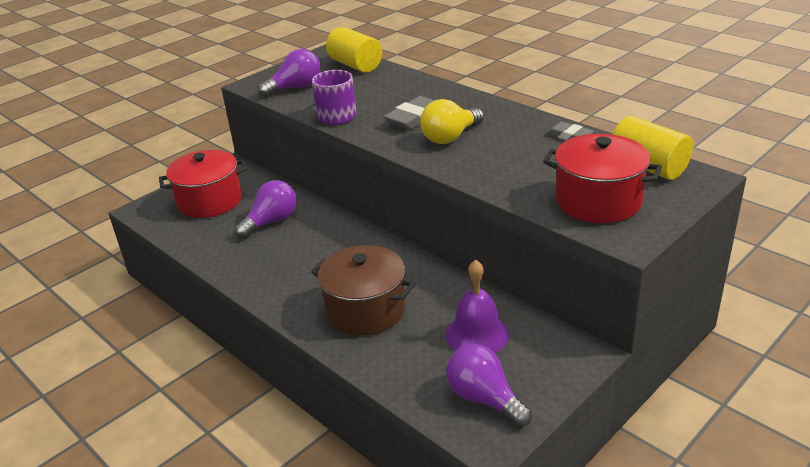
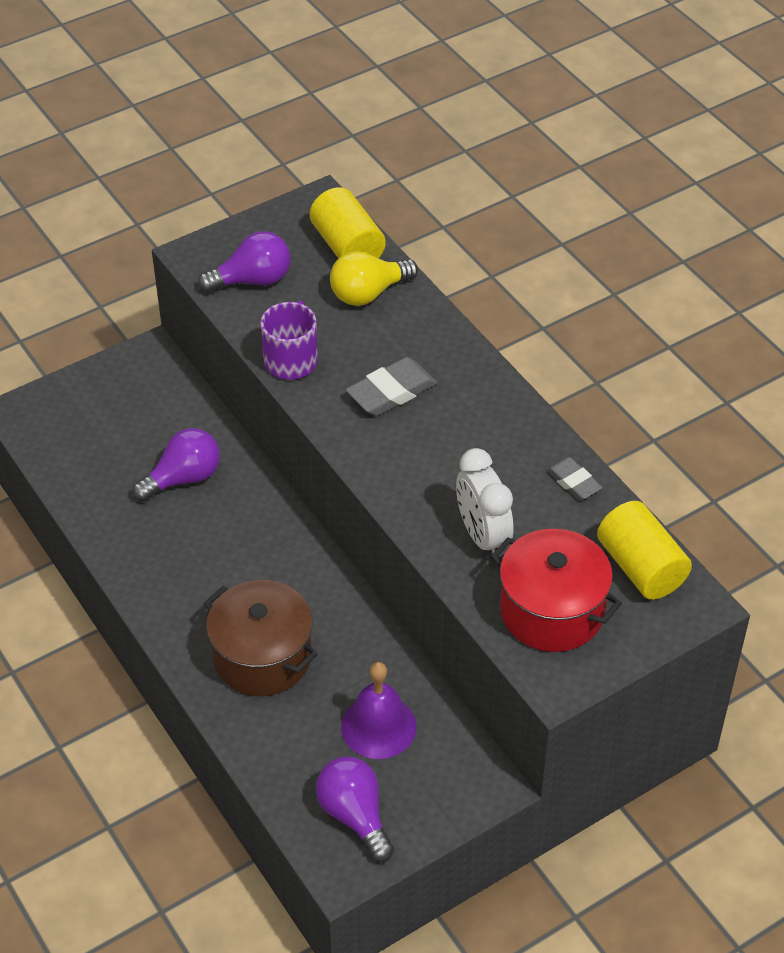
camera: 10 degrees right, 15 degrees up
red pot [159,150,247,218] -> none
yellow light bulb [420,99,484,144] -> yellow light bulb moved to [330,251,418,306]
none -> white clock [456,448,514,558]

